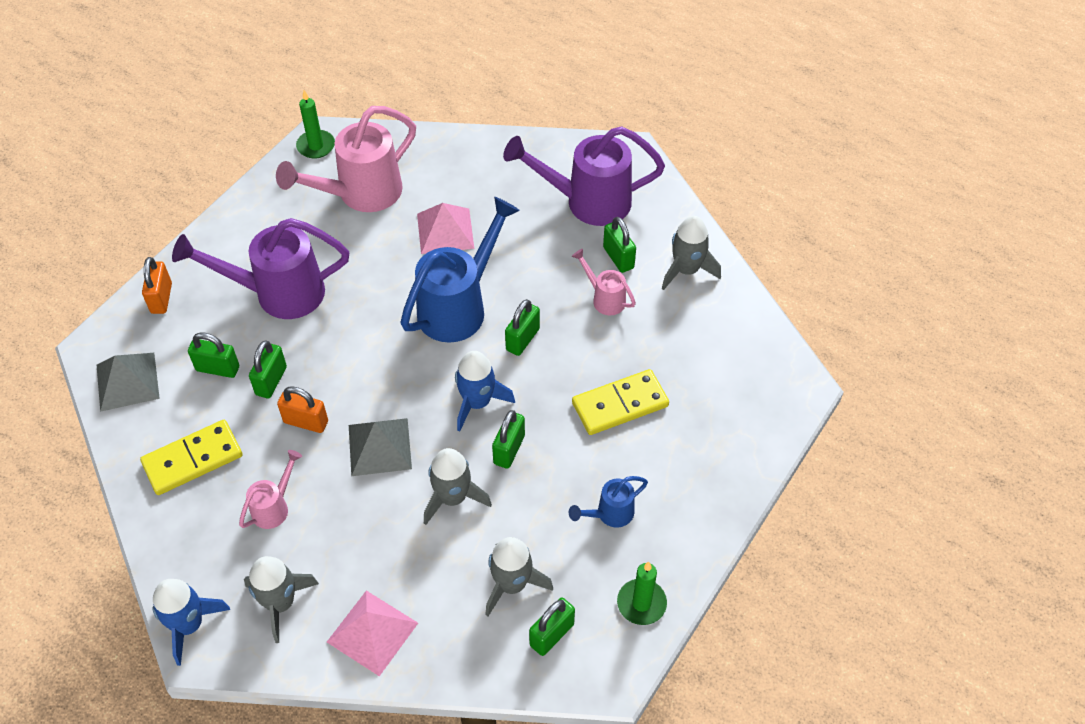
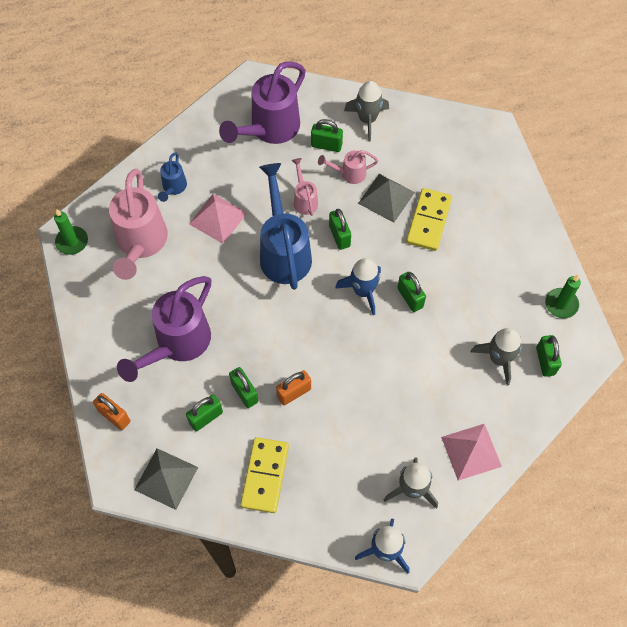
camera: 50 degrees left, 10 degrees up
pink watering can [239,450,302,529] -> pink watering can moved to [292,158,318,216]
grey pyramid [349,418,412,476] -> grey pyramid moved to [358,174,415,223]
grey rocket [424,448,492,525] -> none
blue watering can [569,476,648,527] -> blue watering can moved to [158,153,187,202]

